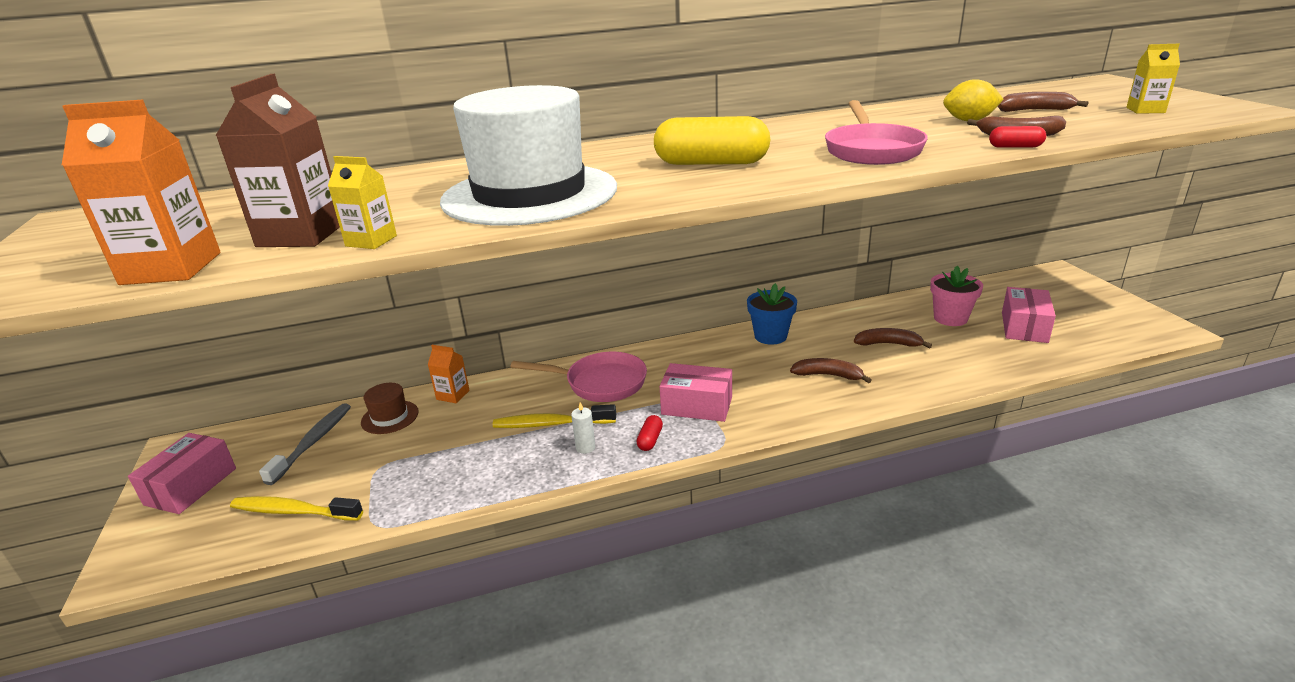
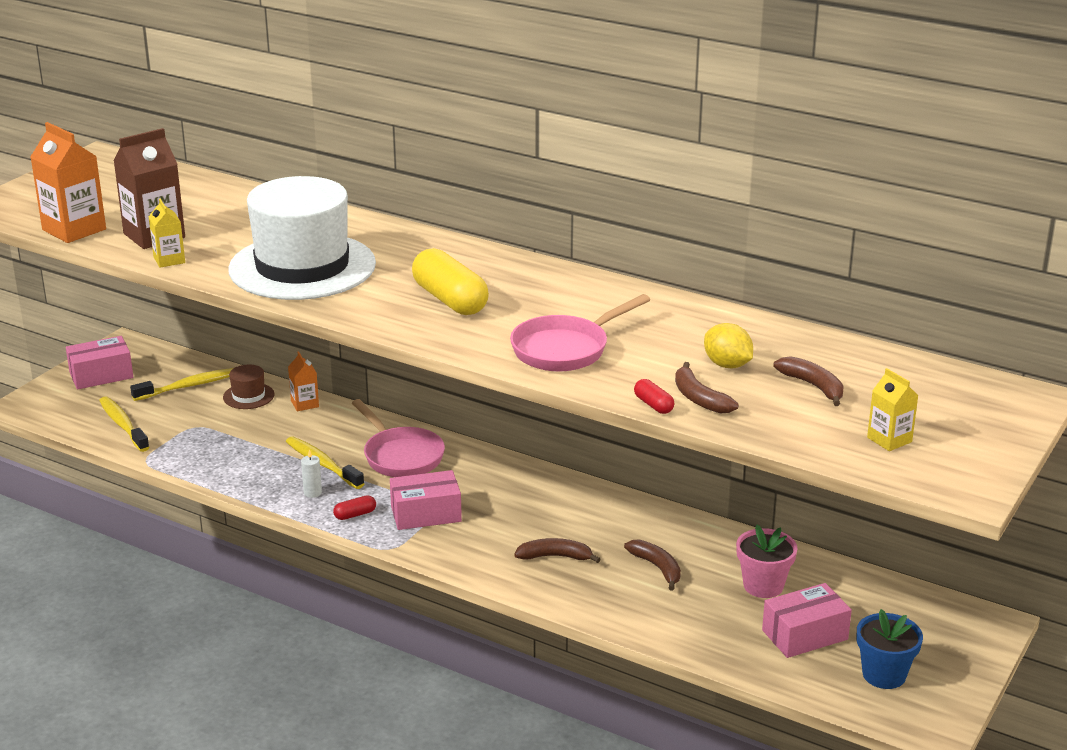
camera: 45 degrees right, 0 degrees up
grey toothbrush [259,403,351,485] -> yellow toothbrush [130,368,233,401]
pink box [660,363,732,422] -> pink box turned 75 degrees counterclockwise [390,470,462,530]
blue flower pot [747,283,797,345] -> blue flower pot moved to [856,609,923,689]
brown banana [790,358,872,383] -> brown banana turned 60 degrees counterclockwise [514,538,601,563]

